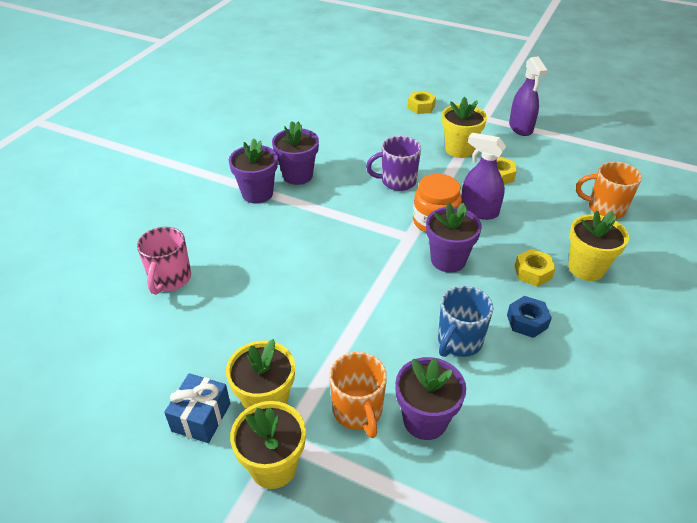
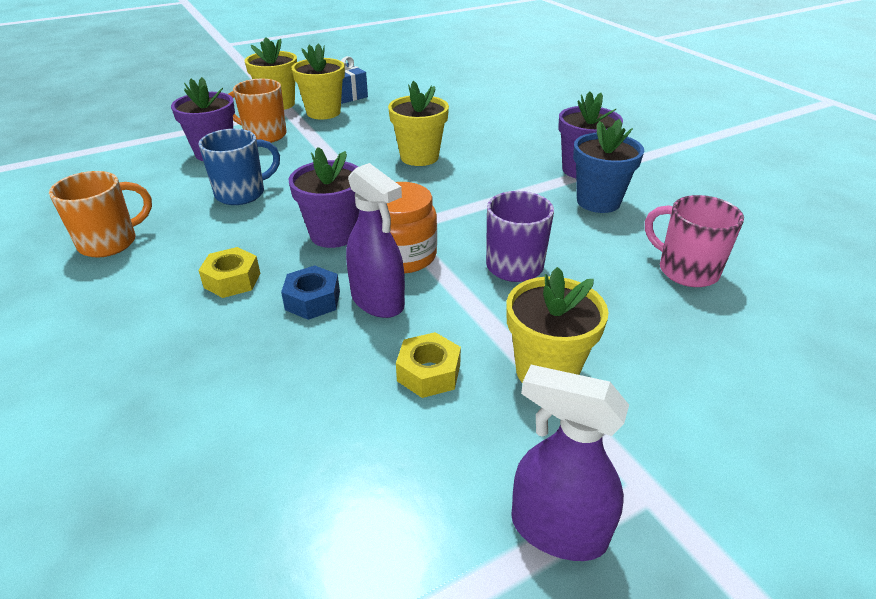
camera: 125 degrees right, 5 degrees down
pink mug [137,227,191,294] -> pink mug moved to [645,195,744,287]
purple flower pot [272,121,319,185] -> blue flower pot [573,119,644,213]
yellow nut [408,91,436,114] -> none
blue mug [438,286,494,357] -> blue mug turned 75 degrees clockwise [199,129,280,205]
purple spray bottle [461,133,506,220] -> purple spray bottle turned 75 degrees clockwise [346,163,405,318]
blue nut [507,296,552,338] -> blue nut moved to [281,265,340,320]
yellow flower pot [568,210,629,281] -> yellow flower pot moved to [388,81,449,166]
orange mug [576,162,642,219] -> orange mug moved to [49,171,152,258]

